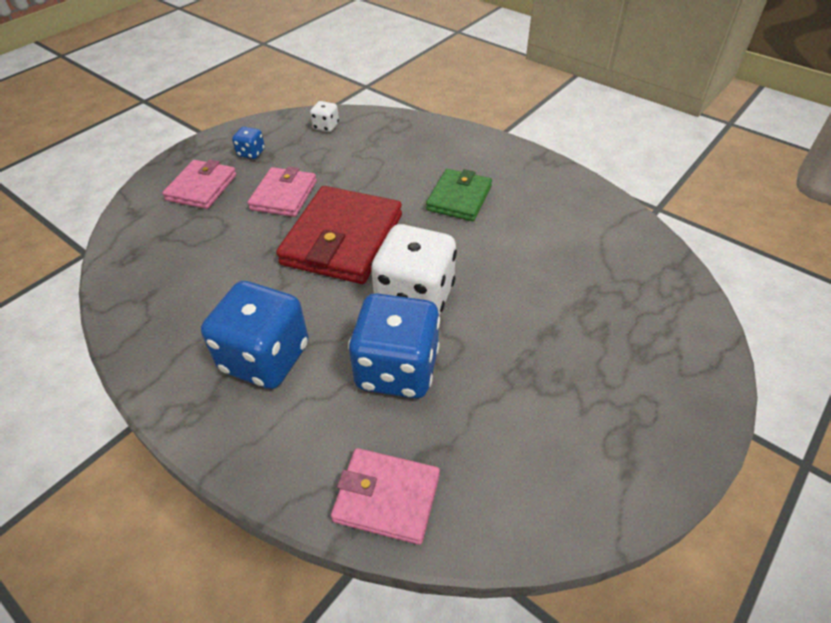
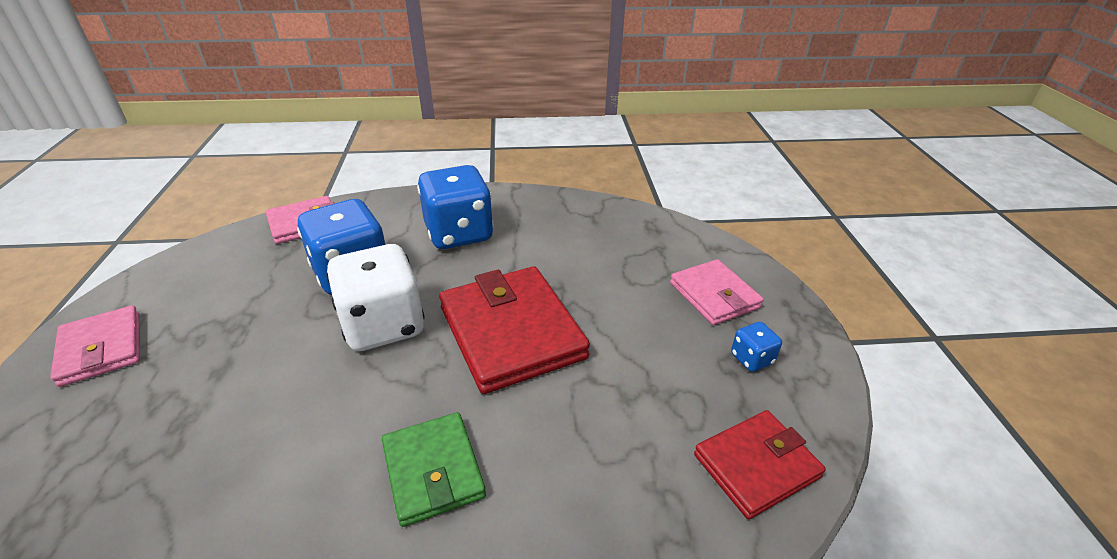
camera: 135 degrees right, 10 degrees down
pink wallet [248,167,317,217] -> pink wallet moved to [50,305,140,387]
white dice [310,101,339,132] -> red wallet [694,410,826,519]

